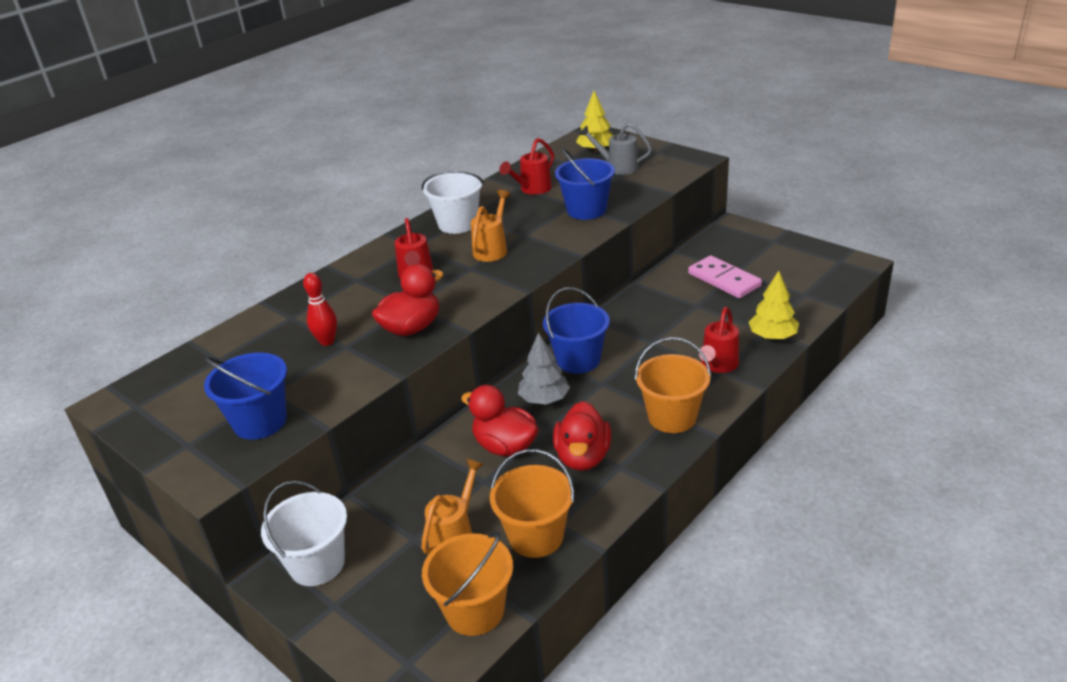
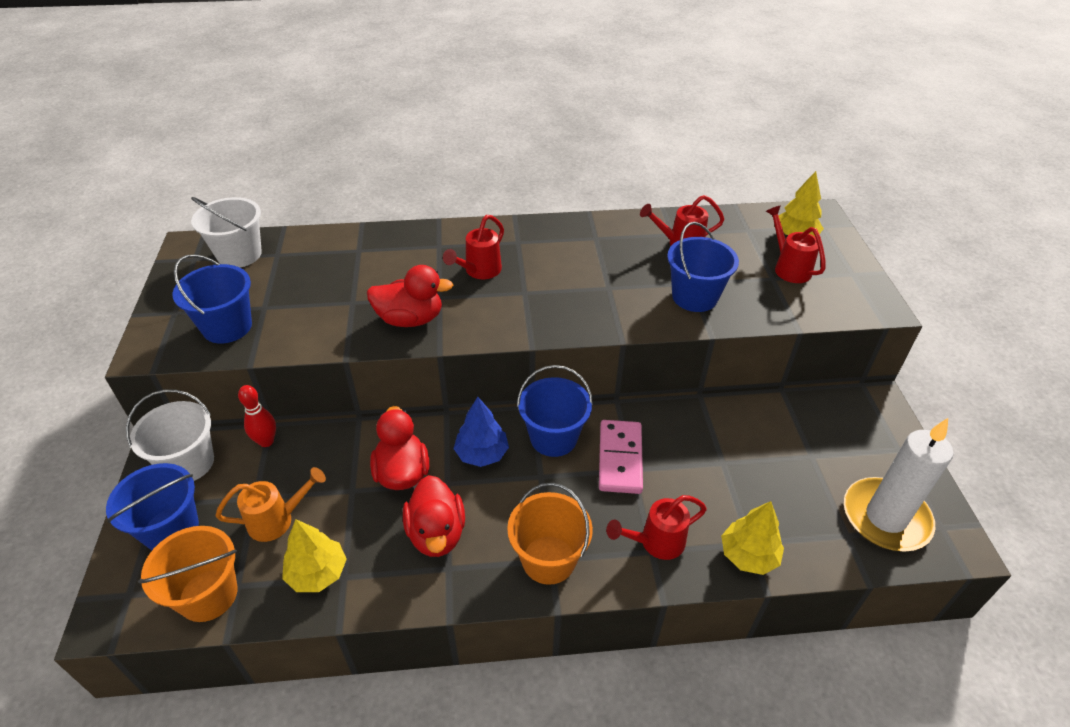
camera: 40 degrees right, 10 degrees up
red bowling pin [303,273,337,346] -> red bowling pin moved to [238,385,276,447]
white bucket [422,170,484,234] -> white bucket moved to [191,197,262,267]
orange watering can [471,190,511,262] -> none
orange bucket [490,449,574,558] -> yellow tree [282,519,347,592]
grey tree [518,332,570,404] -> blue tree [454,397,509,467]
red duck [553,401,611,471] -> red duck turned 60 degrees counterclockwise [403,475,465,557]
grey watering can [579,123,652,175] -> red watering can [766,206,826,283]
pink domino [688,255,762,298] -> pink domino moved to [599,420,643,494]
none -> blue bucket [106,463,199,550]
none -> white candle [844,418,953,552]

